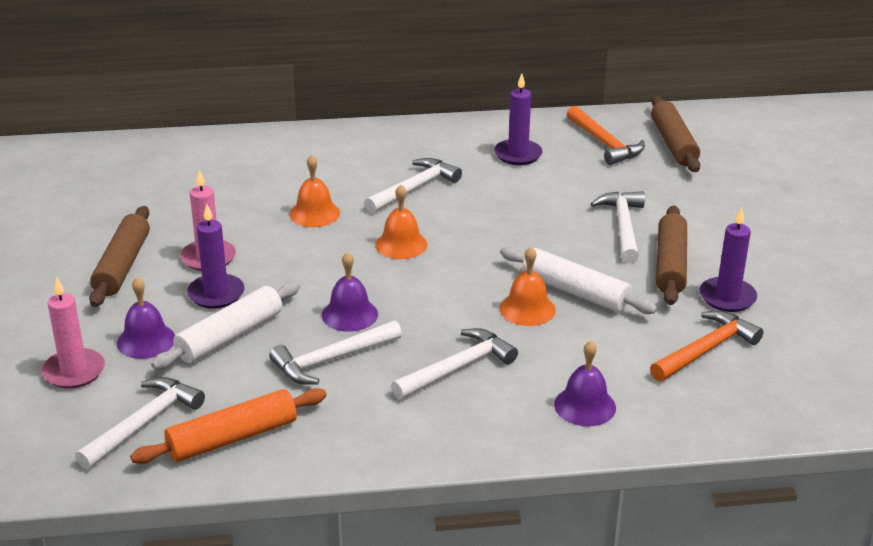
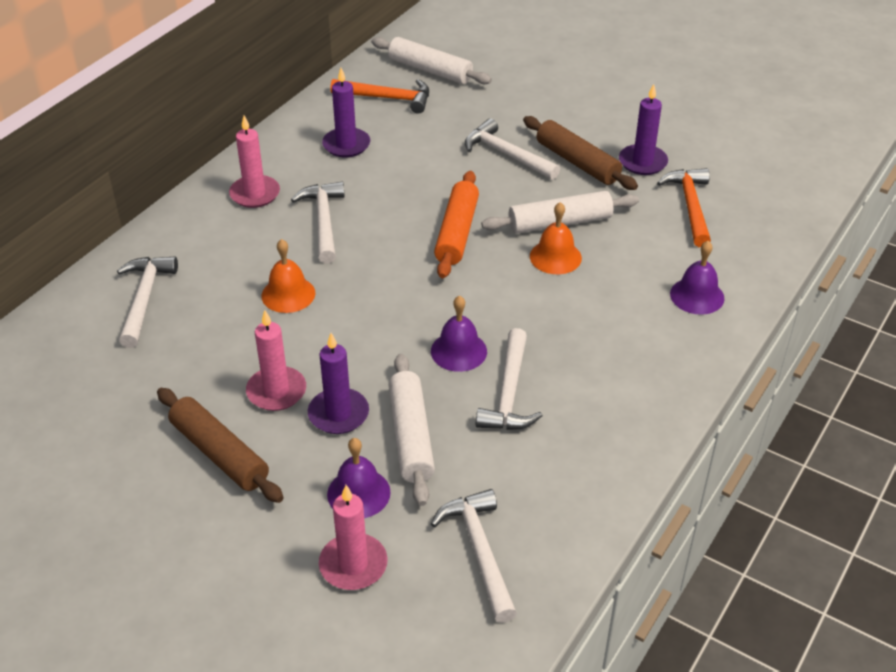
camera: 50 degrees left, 10 degrees up
orange rolling pin [130,388,326,464] -> orange rolling pin moved to [434,171,479,278]
orange bell [375,185,427,259] -> none
white hammer [391,328,518,400] -> white hammer moved to [117,256,178,348]
brown rolling pin [651,96,700,172] -> white rolling pin [371,37,492,84]
none -> pink candle [229,115,280,208]

